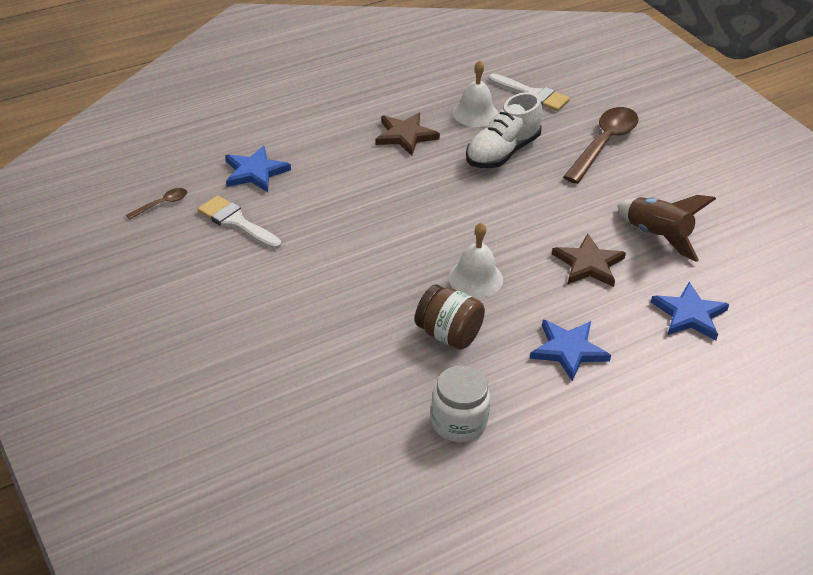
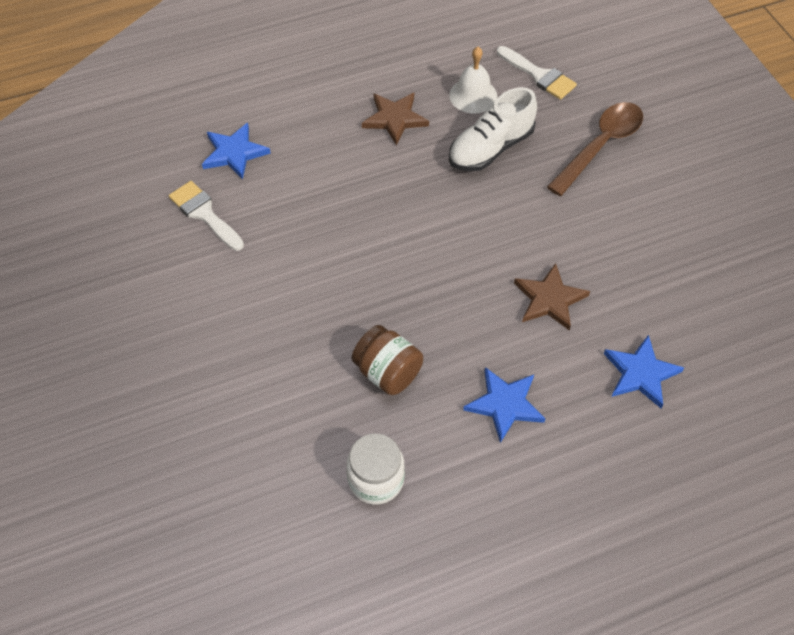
camera: 10 degrees right, 15 degrees up
brown spoon [126,188,187,220] -> none
white bell [448,222,503,298] -> none
brown rocket [617,195,716,262] -> none

